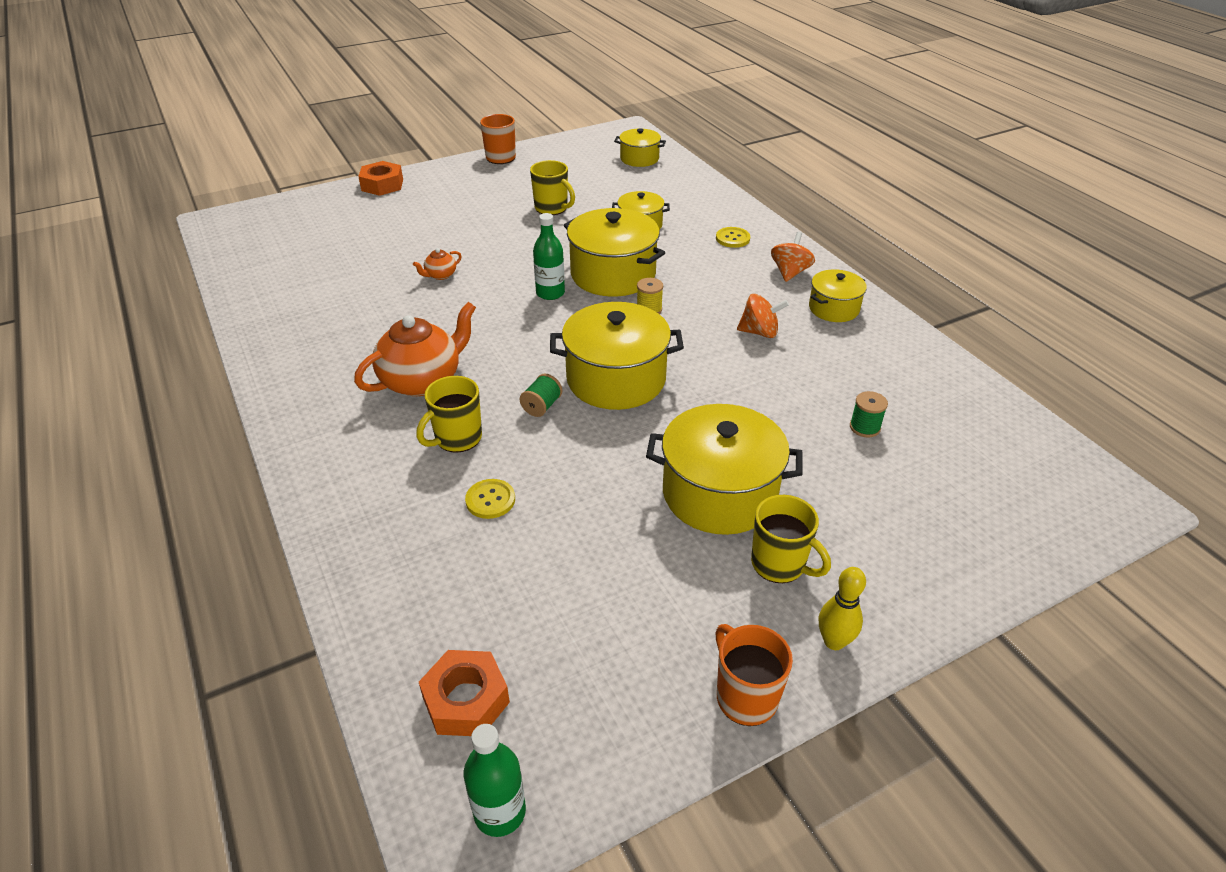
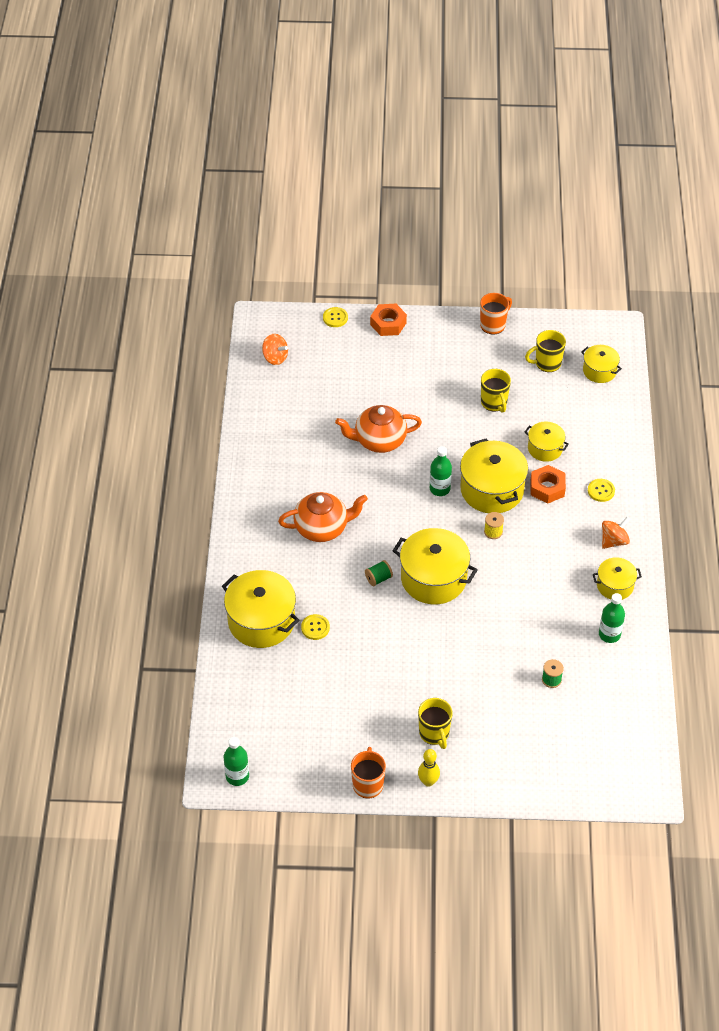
camera: 30 degrees right, 10 degrees up
orange teapot [413,248,462,280] -> orange teapot [335,405,422,453], size x2.22
yellow mug [416,376,482,453] -> yellow mug moved to [525,330,566,372]
orange nut [419,650,510,736] -> orange nut moved to [531,465,566,504]
yellow pot [646,404,803,535] -> yellow pot moved to [222,570,299,648]
orange spinning top [737,294,789,338] -> orange spinning top moved to [262,334,288,365]
none -> yellow button [323,307,348,327]
none -> green bottle [599,593,625,643]

